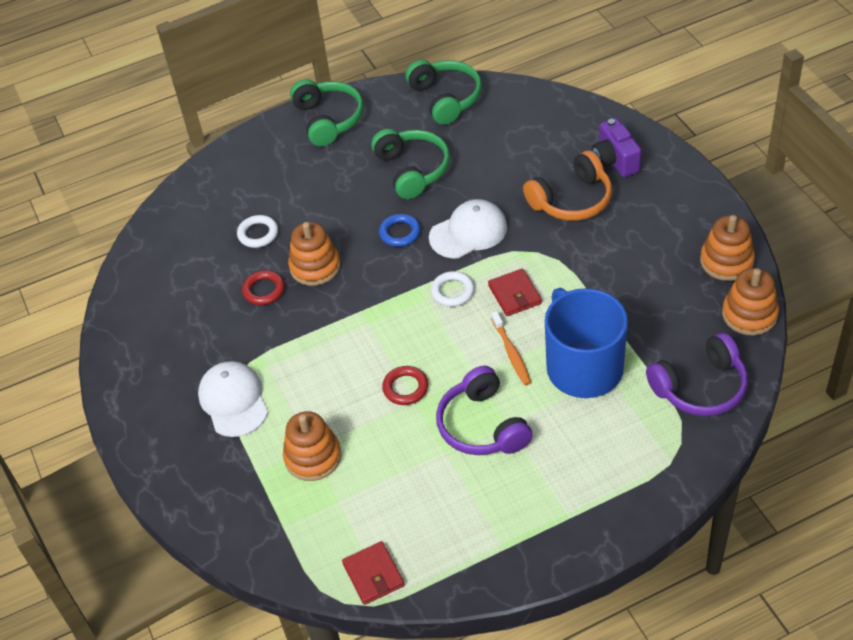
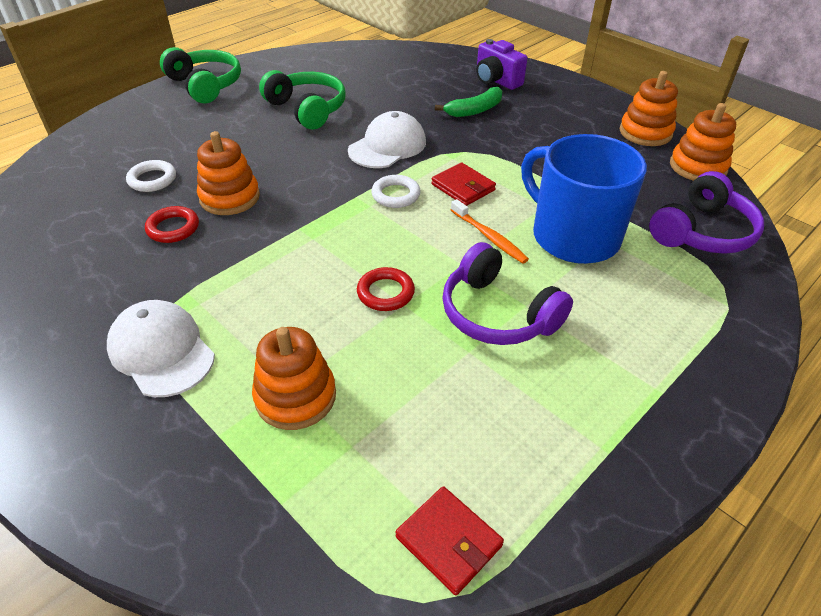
camera: 25 degrees left, 5 degrees down
blue ring [379,214,421,247] -> none
green headphones [405,60,482,125] -> none
orange headphones [523,151,612,221] -> green banana [435,87,502,117]

